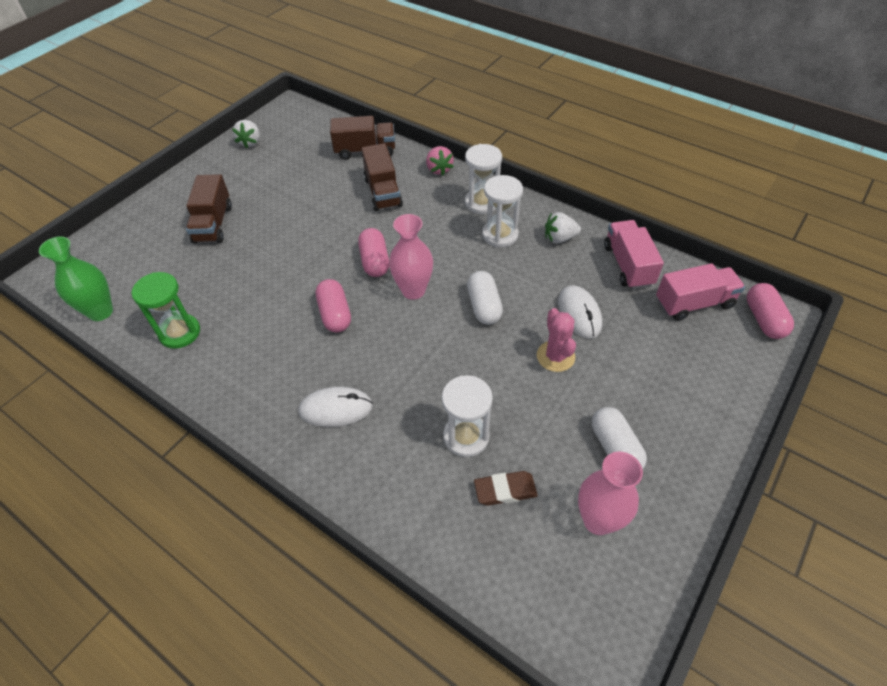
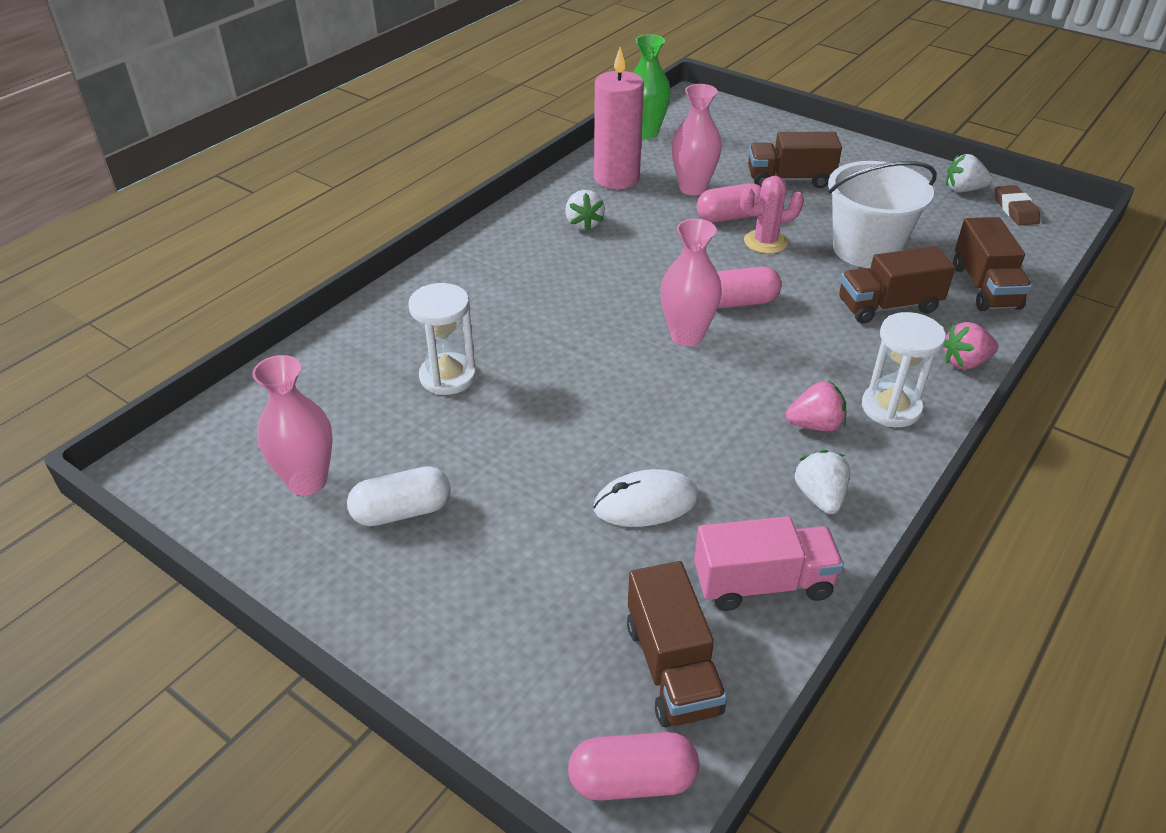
camera: 90 degrees right, 10 degrees down
green hourglass [132,272,200,349] -> pink candle [594,47,644,189]
white mouse [298,387,373,427] -> none
pink capsule [315,279,351,333] -> pink capsule moved to [696,183,761,223]
white capsule [467,271,503,325] -> none
brown eraser [474,471,538,505] -> brown eraser moved to [995,185,1040,226]
white hourglass [482,175,523,247] -> pink strawberry [786,380,846,431]
pink cactus [537,308,576,372] -> pink cactus moved to [740,176,804,254]
pink truck [656,263,745,321] -> brown truck [627,561,727,727]
none -> white strawberry [565,190,605,232]
none -> pink vase [672,84,722,195]
none -> white bucket [828,161,937,268]

